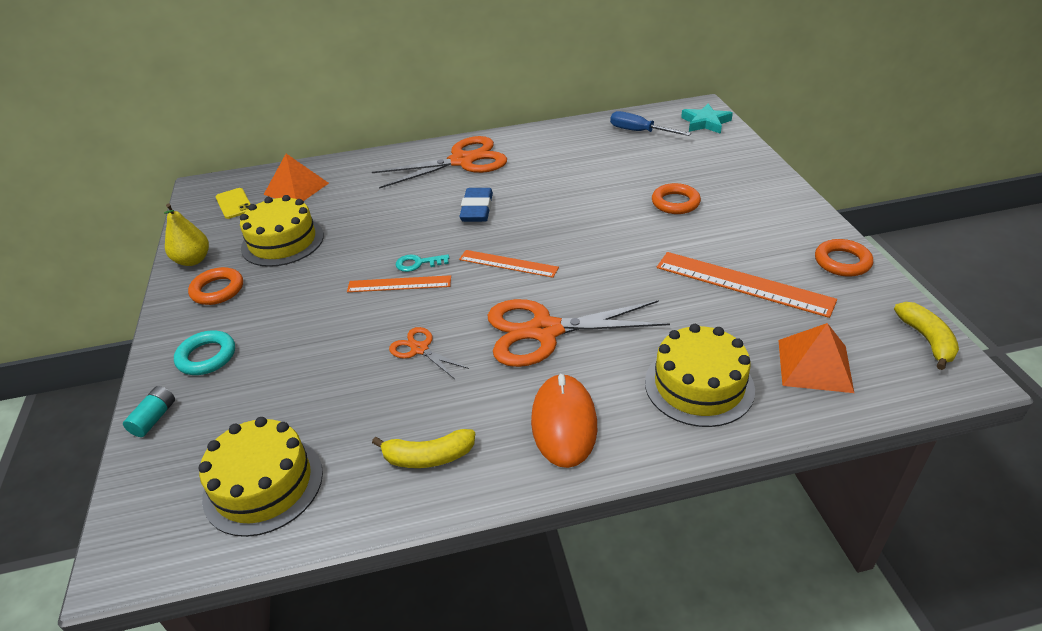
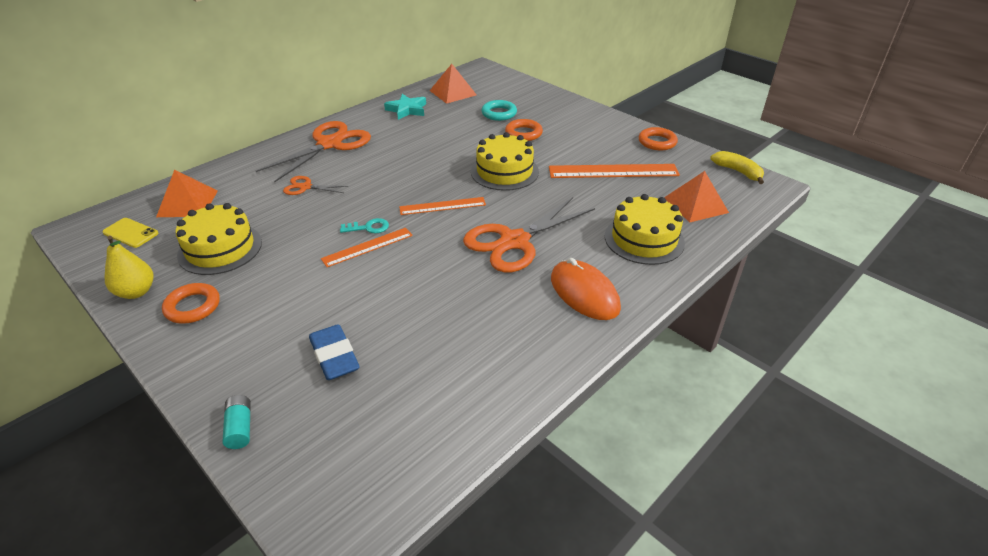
camera: 35 degrees left, 0 degrees up
turquoise ring [174,330,235,375] -> turquoise ring moved to [481,100,517,121]
yellow cake [199,417,323,537] -> yellow cake moved to [471,132,539,191]
yellow banana [372,429,475,468] -> none
orange scissors [389,327,469,379] -> orange scissors moved to [283,176,349,195]
turquoise key [396,254,449,272] -> turquoise key turned 150 degrees counterclockwise [340,218,389,233]
blue eraser [459,188,493,222] -> blue eraser moved to [309,324,360,380]
blue screwdriver [610,111,691,136] -> orange pyramid [430,64,477,104]
turquoise star [681,104,733,134] -> turquoise star moved to [384,94,426,120]

